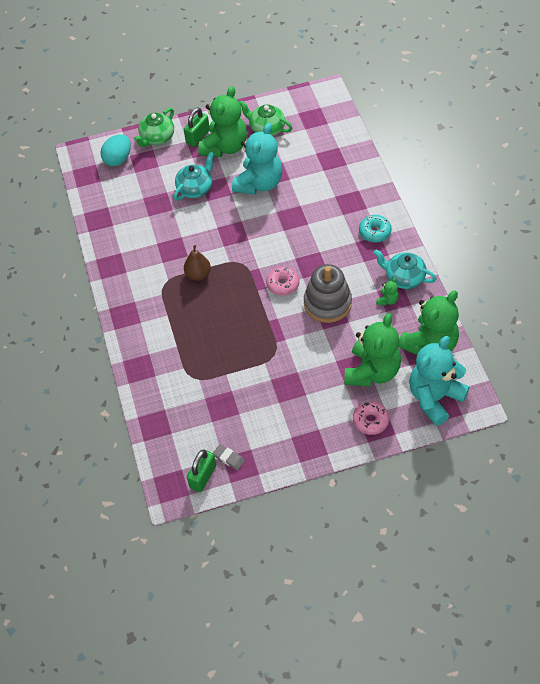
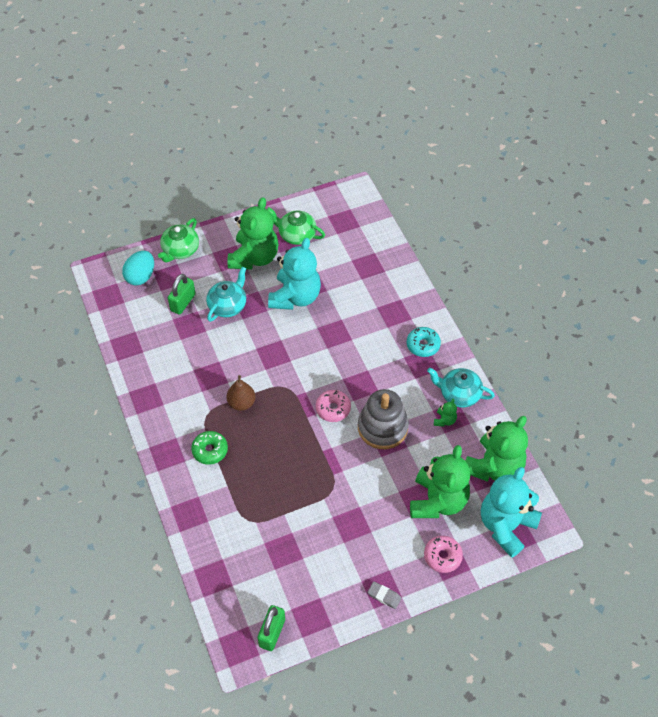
camera: 10 degrees left, 0 degrees up
green padlock [184,107,209,147] -> green padlock moved to [168,274,196,315]
grey eraser [213,444,245,470] -> grey eraser moved to [367,581,401,609]
none -> green donut [191,431,228,465]

